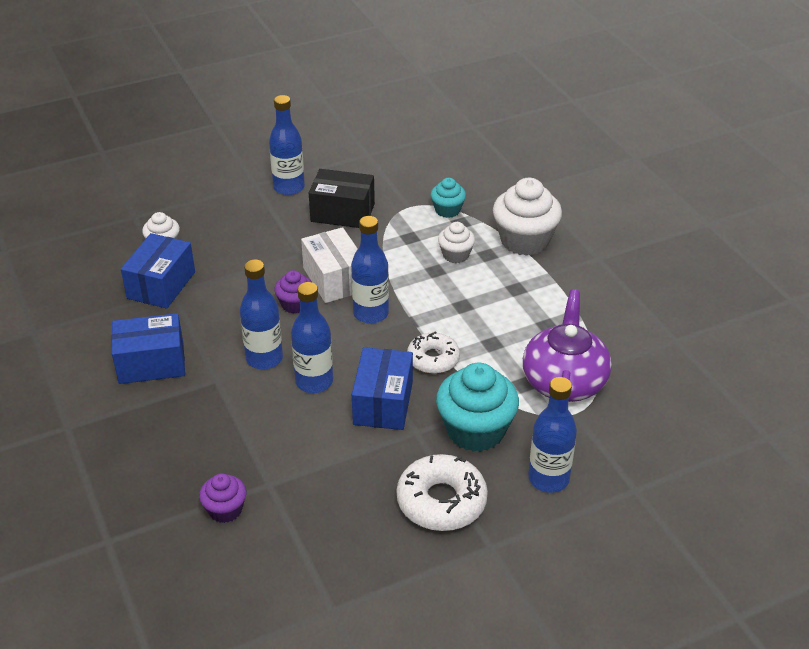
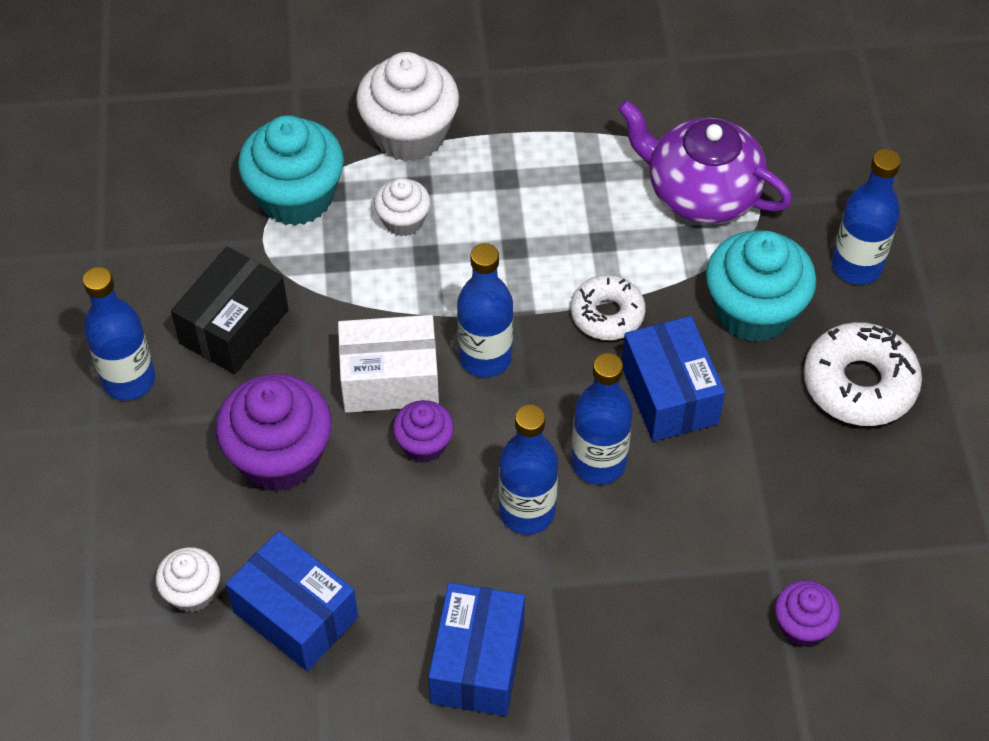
camera: 70 degrees left, 15 degrees up
blue box [352,347,413,430] -> blue box turned 45 degrees clockwise [622,316,725,441]
turquoise cupcake [431,178,466,218] -> turquoise cupcake [238,115,344,226], size x1.86
none -> purple cupcake [216,374,332,491]

